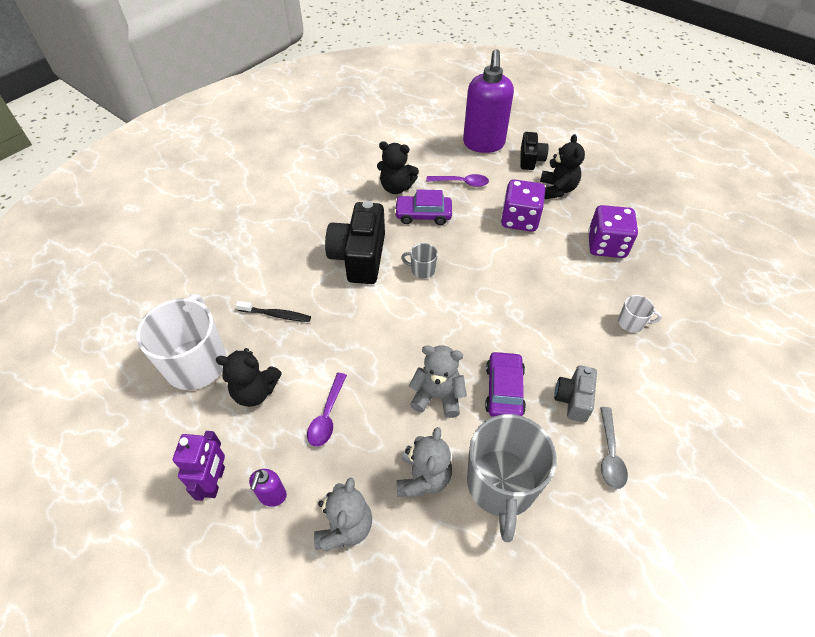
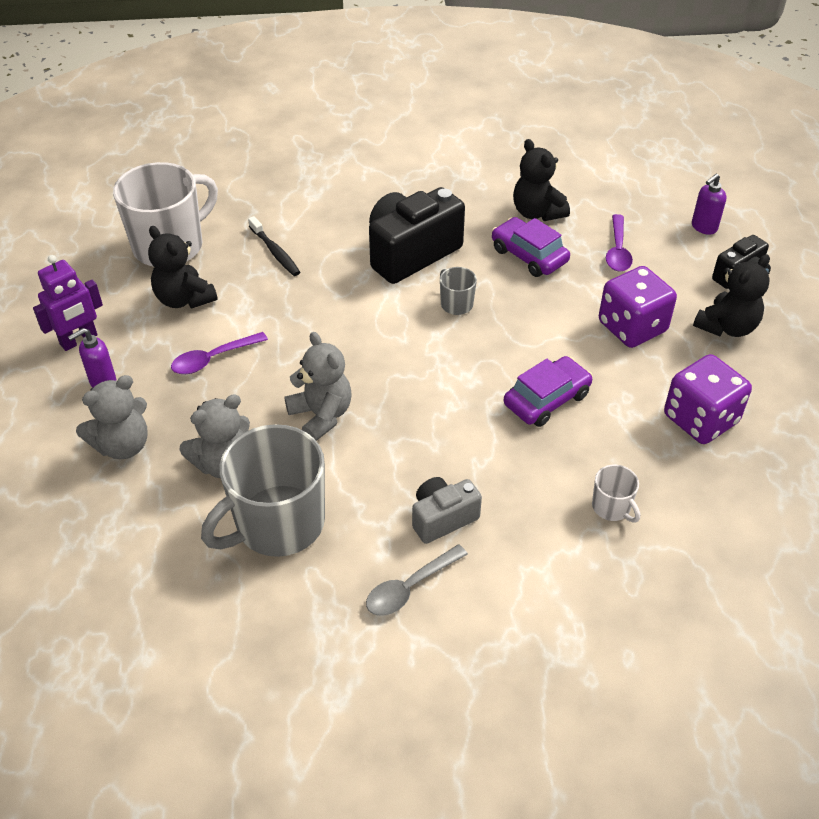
camera: 45 degrees right, 5 degrees down
purple spoon [426,174,489,187] -> purple spoon turned 45 degrees clockwise [606,214,633,272]
purple soap dispenser [463,49,514,153] -> purple soap dispenser [692,174,726,235], size x0.43
purple car [485,351,526,417] -> purple car moved to [504,356,593,427]

